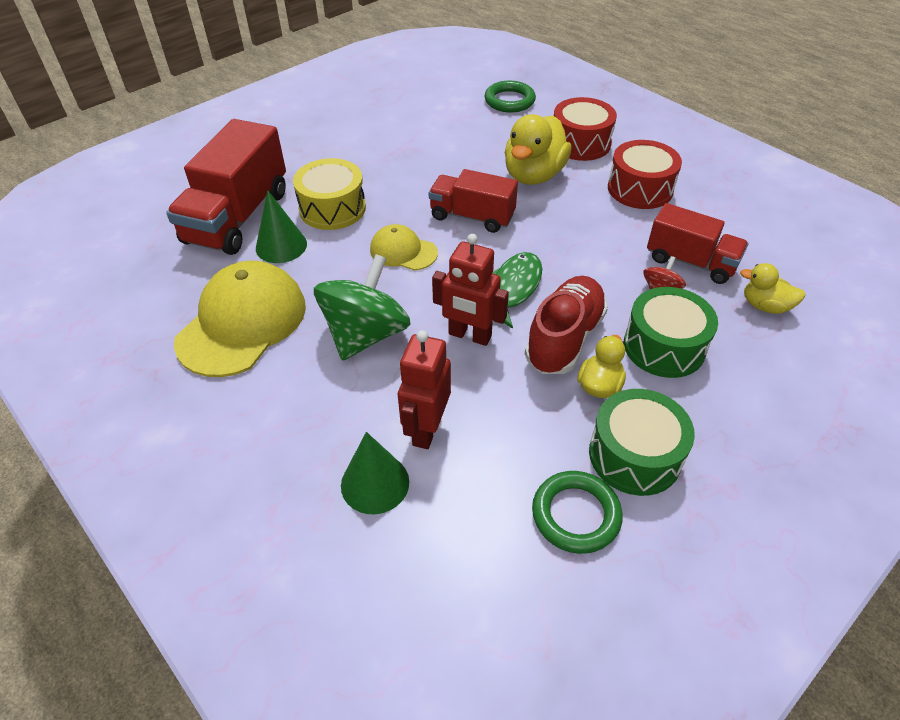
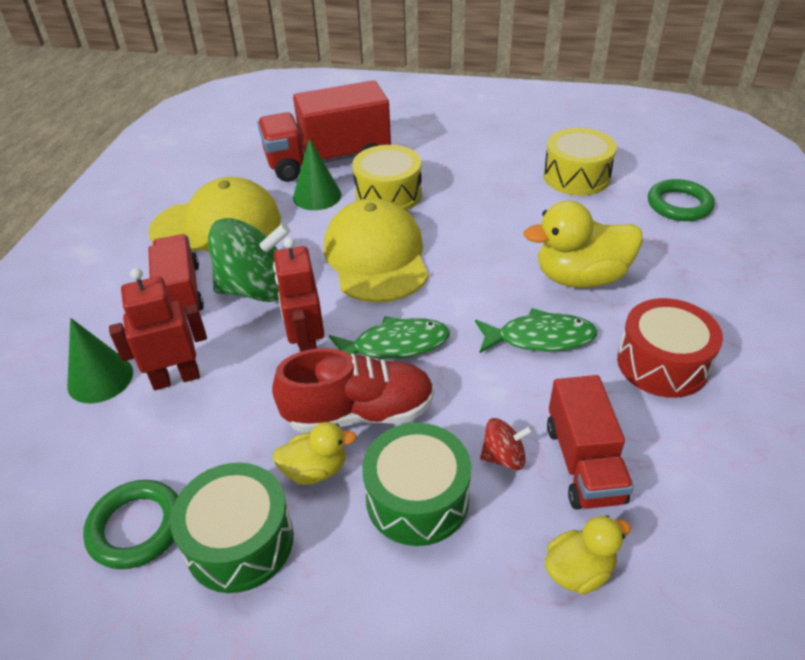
camera: 55 degrees right, 5 degrees down
yellow cap [370,224,438,271] -> yellow cap [324,198,429,303], size x1.88
red truck [429,169,518,233] -> red truck moved to [148,234,204,316]
red drum [554,97,617,161] -> none
yellow duck [740,263,806,314] -> yellow duck turned 75 degrees clockwise [545,515,631,594]
none -> green fish [475,308,597,353]
none -> yellow drum [543,128,617,196]

